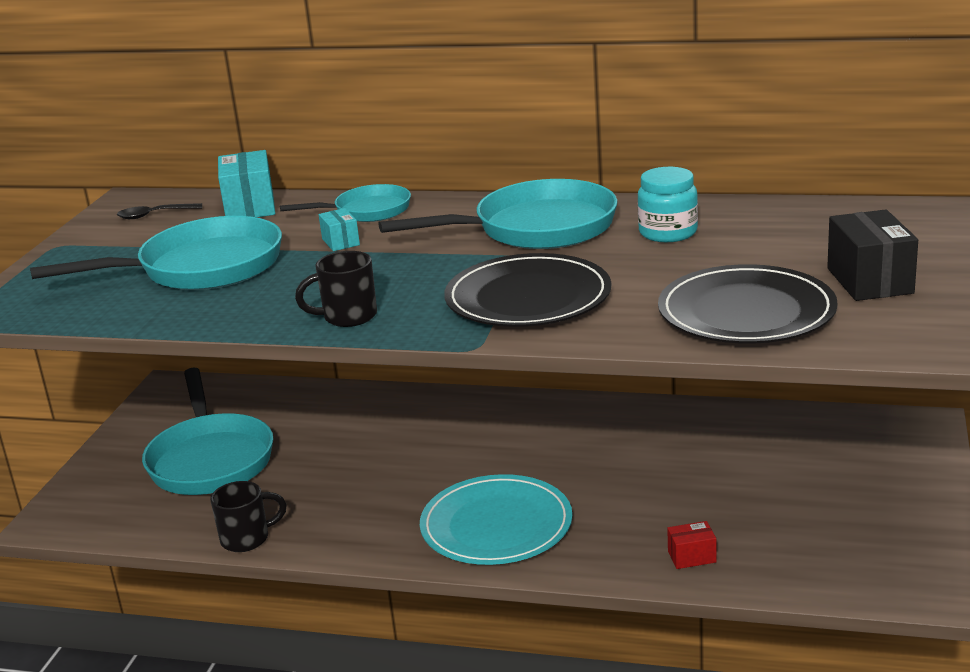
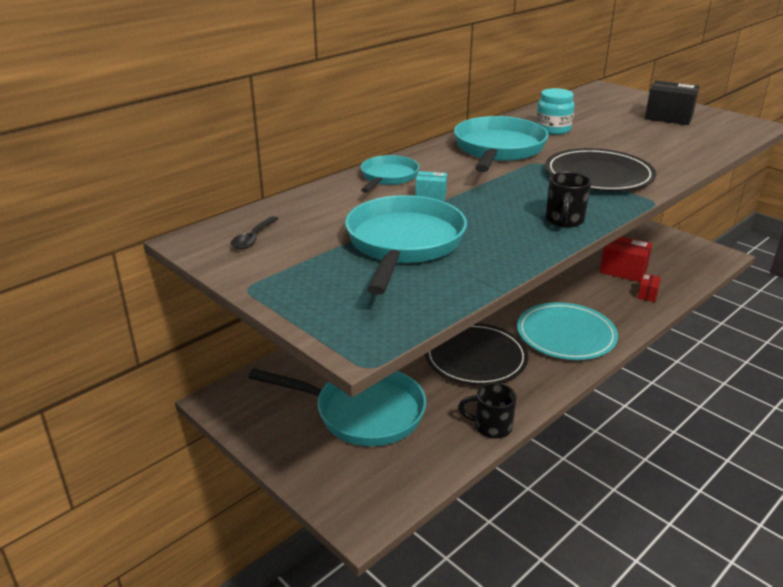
camera: 60 degrees left, 5 degrees up
black mug [210,481,287,552] -> black mug turned 90 degrees counterclockwise [458,383,517,439]
turquoise box [218,150,275,217] -> none
black plate [658,264,838,344] -> black plate moved to [425,323,528,386]
none -> red box [600,237,652,282]

